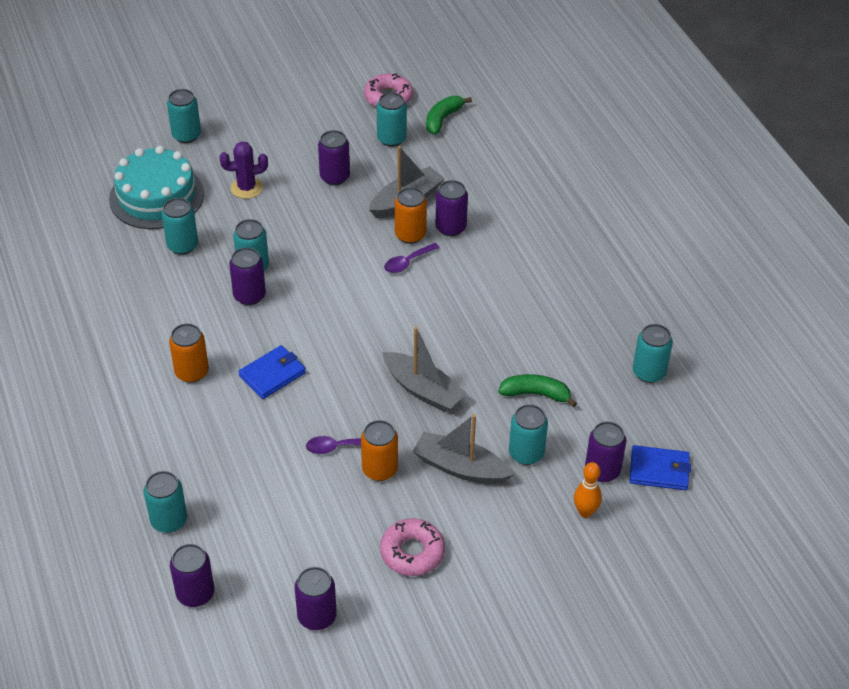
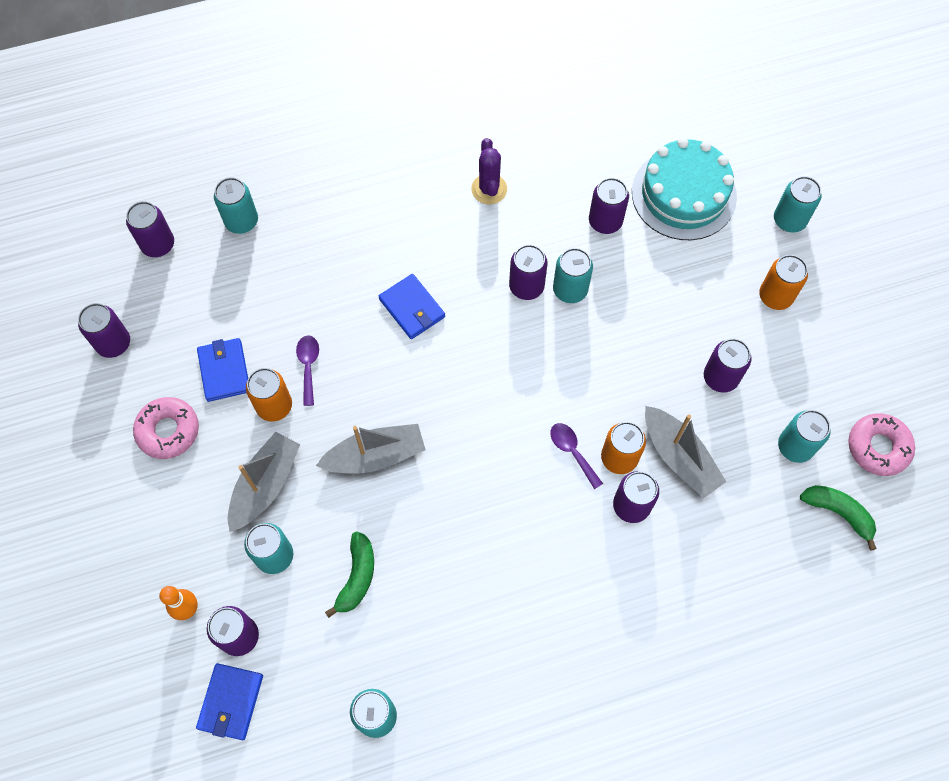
camera: 95 degrees right, 20 degrees up
turquoise can [161,198,198,255] -> purple can [589,178,629,234]
orange can [169,323,209,383] -> orange can moved to [759,255,808,310]
purple cactus [219,141,268,199] -> purple cactus moved to [471,138,507,204]
grey boat [383,327,467,412] -> grey boat turned 150 degrees counterclockwise [316,424,426,474]
none -> blue wallet [197,338,248,402]

